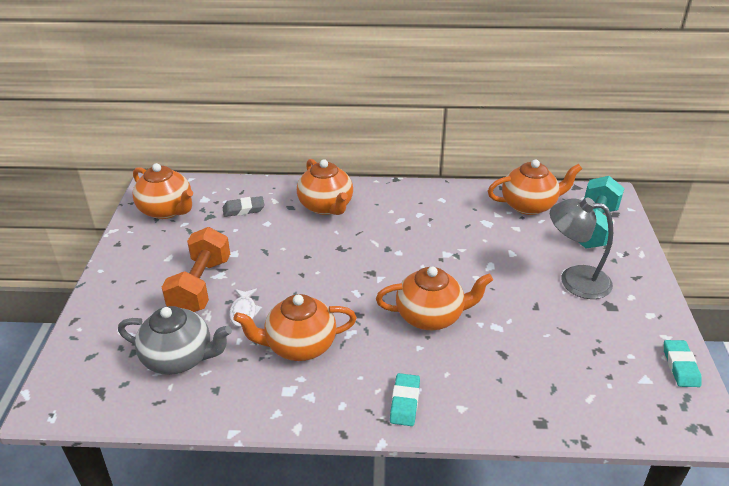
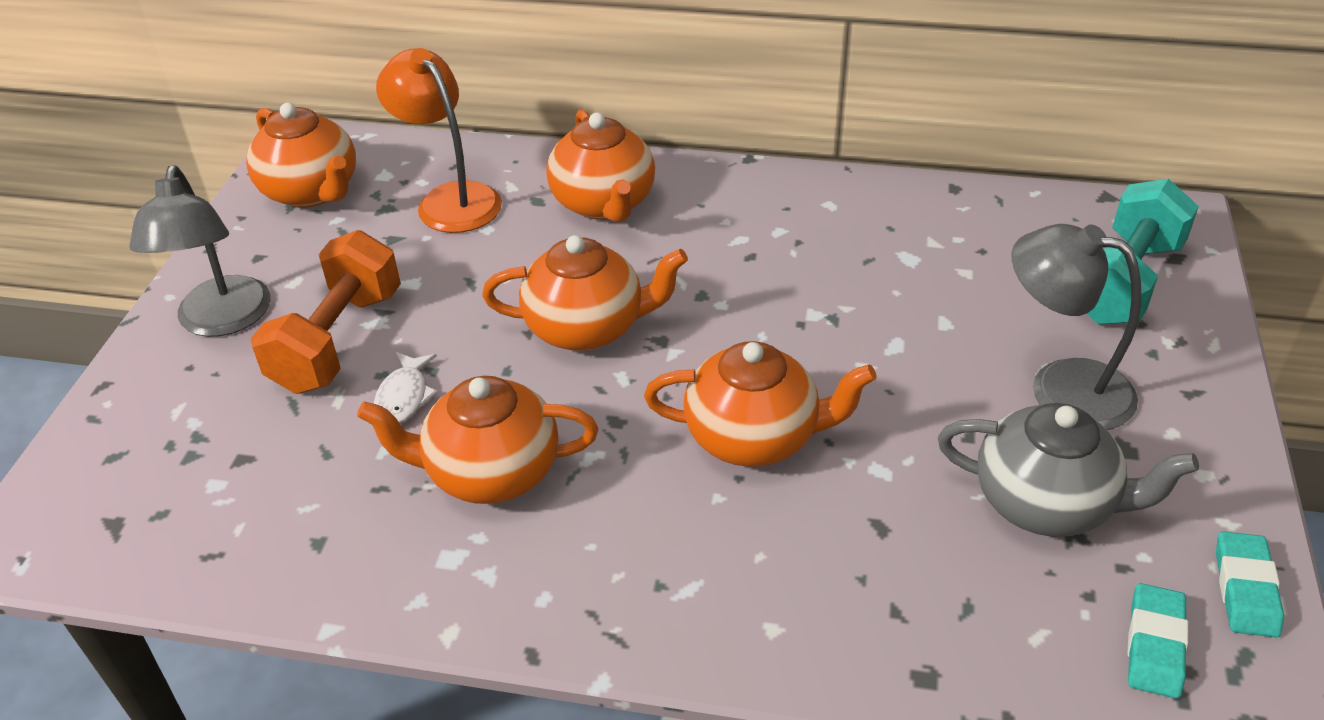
camera: 10 degrees right, 5 degrees up
grey teapot [118,306,232,375] -> grey teapot moved to [938,403,1199,537]
grey eraser [223,196,265,217] -> orange lamp [376,48,502,233]
turquoise eraser [390,373,420,426] -> turquoise eraser moved to [1127,583,1188,699]
orange teapot [488,160,582,215] -> orange teapot moved to [482,235,688,351]
none -> grey lamp [129,165,271,337]

